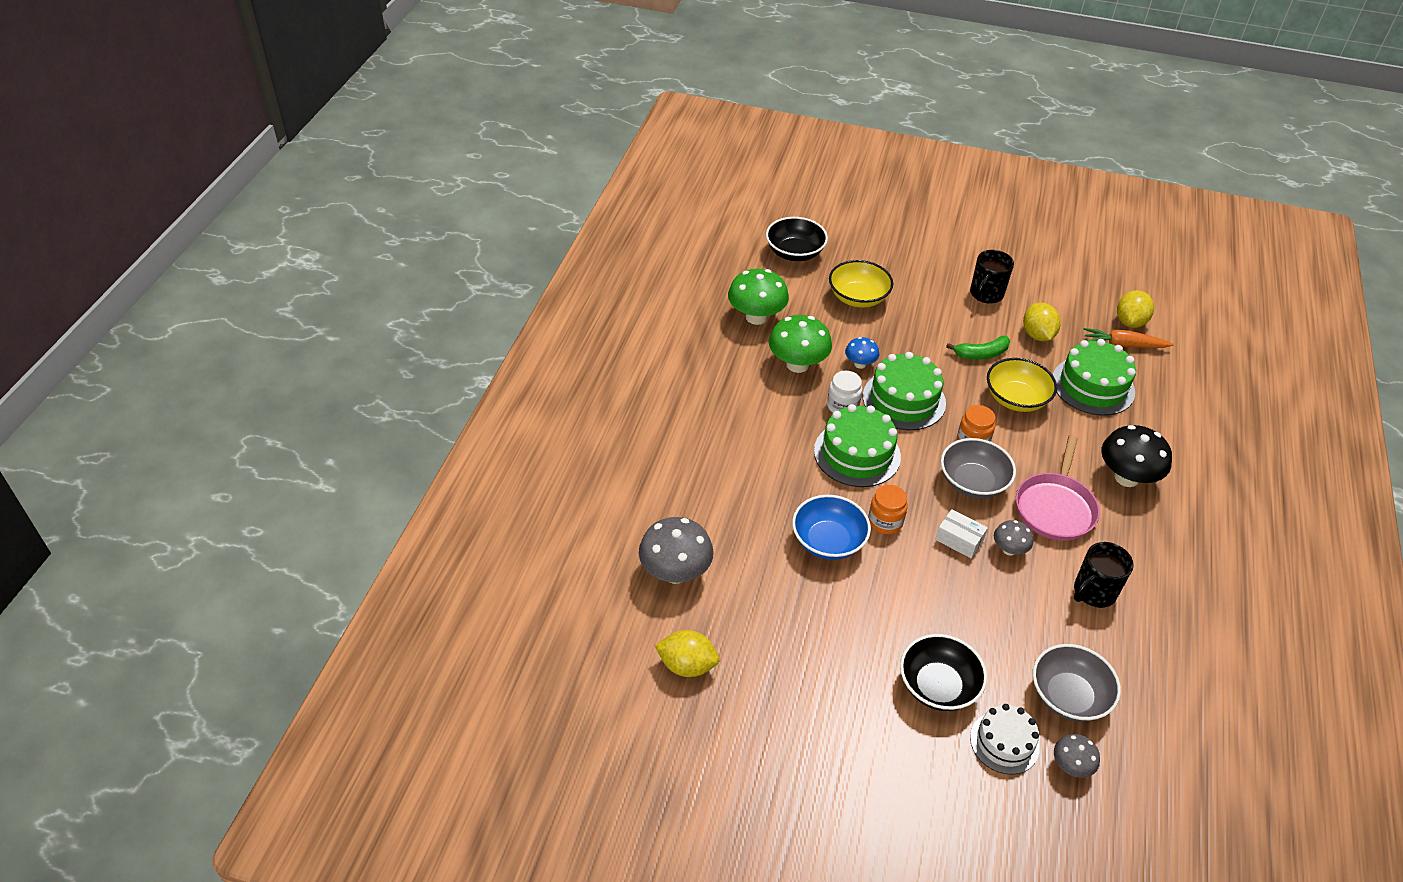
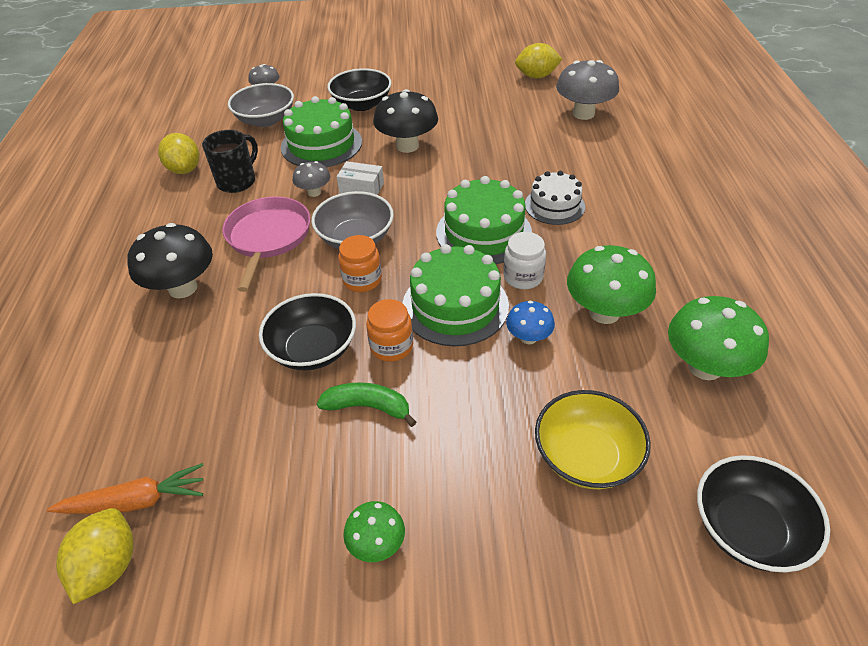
camera: 165 degrees right, 0 degrees up
blue bowl [792,495,871,560] -> none
orange jar [868,485,908,534] -> orange jar moved to [366,299,413,362]
green banana [946,336,1010,360] -> green banana turned 45 degrees clockwise [317,382,416,427]
black mug [970,250,1014,304] -> green mushroom [343,501,405,562]
white cake [970,704,1040,774] -> white cake moved to [525,171,585,225]
yellow bowl [987,358,1057,412] -> black bowl [259,293,356,370]
yellow lemon [1023,303,1061,341] -> yellow lemon moved to [158,133,199,174]
green cake [1053,339,1136,416] -> green cake moved to [281,96,362,167]
none -> black mushroom [373,89,438,153]

